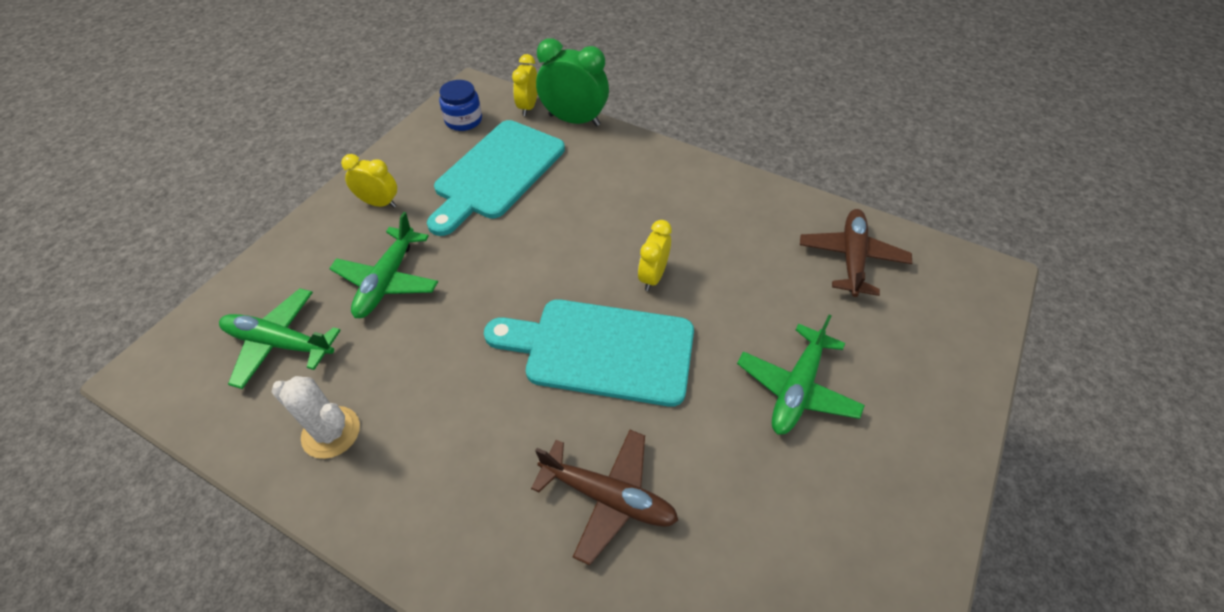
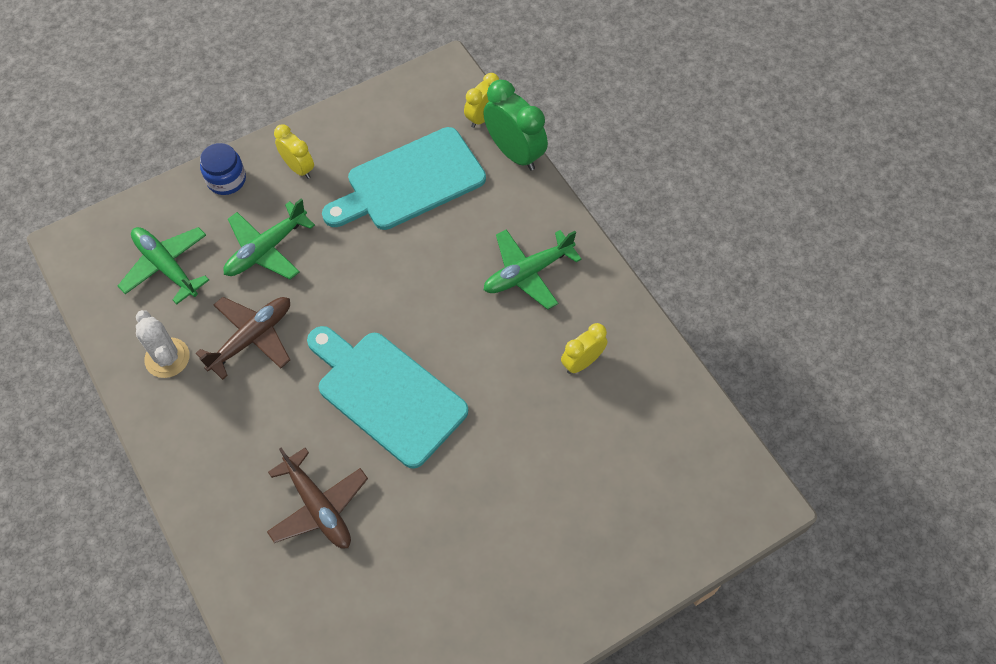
camera: 30 degrees right, 10 degrees up
blue jar [439,80,482,131] -> blue jar moved to [200,143,246,195]
yellow clock [638,220,672,291] -> yellow clock moved to [561,323,608,374]
green plane [737,315,865,435] -> green plane moved to [484,229,581,310]
brown plane [800,209,912,297] -> brown plane moved to [196,297,290,380]

